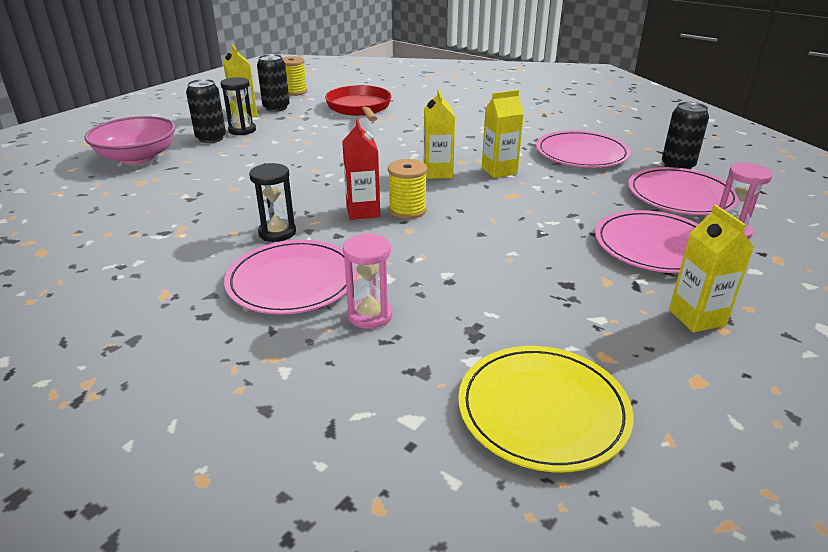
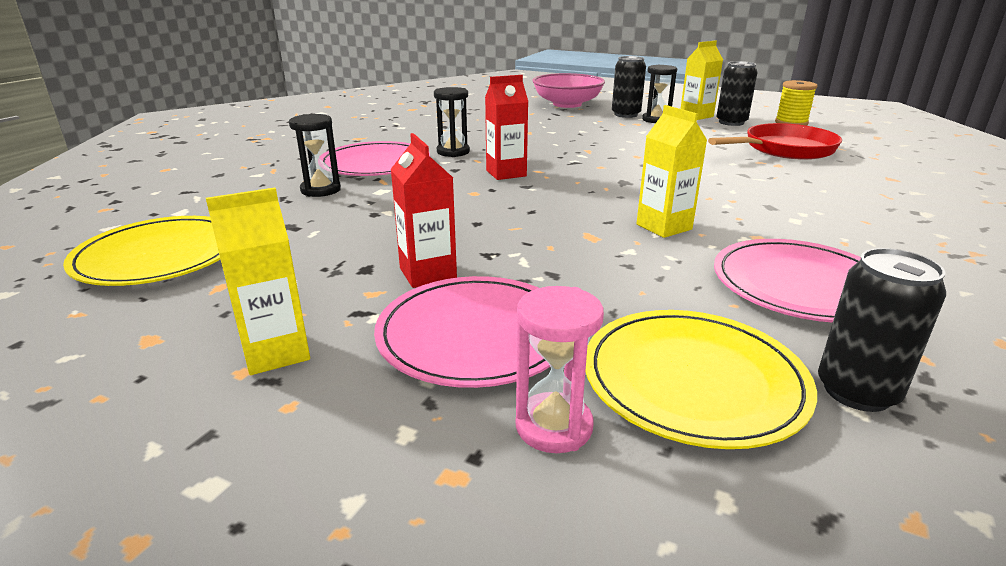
camera: 80 degrees right, 5 degrees down
pink hourglass [343,233,393,329] -> black hourglass [289,114,341,197]
yellow spool [388,159,427,219] -> none
yellow carton [424,89,455,179] -> none
pink plate [628,167,738,215] -> yellow plate [586,310,817,449]
none -> red carton [391,133,457,288]

